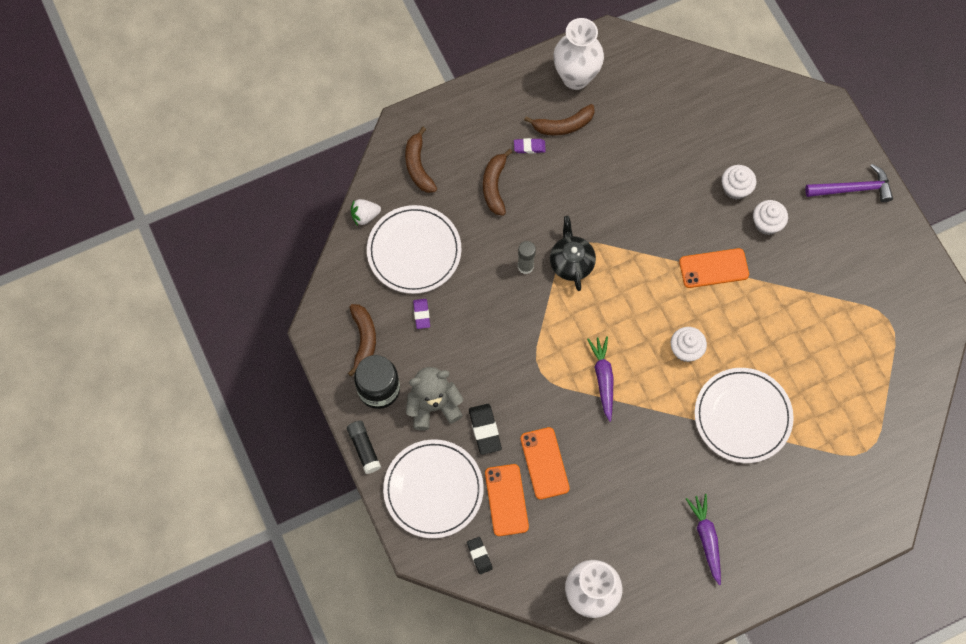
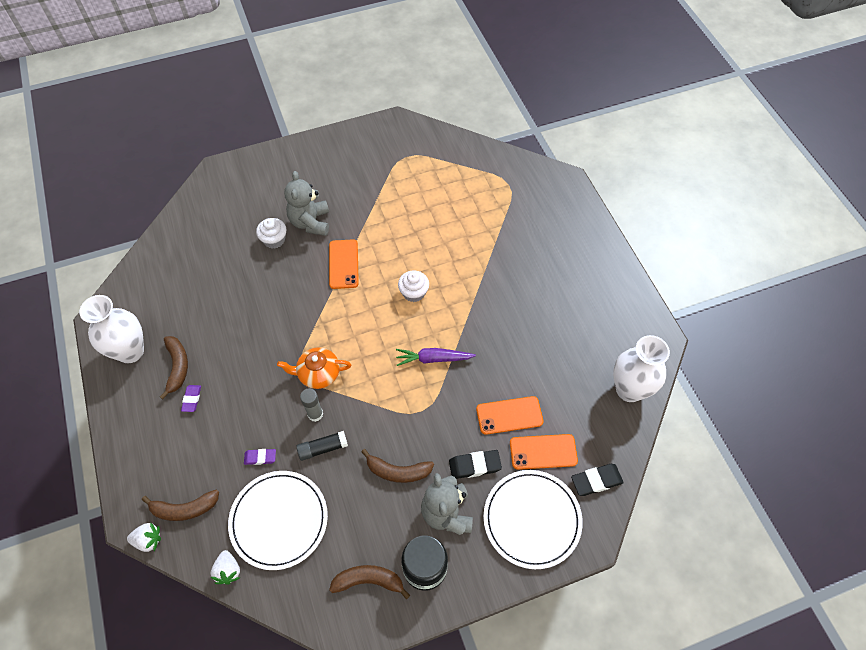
camera: 85 degrees left, 10 degrees down
black glue stick [347,421,381,474] -> black glue stick moved to [296,431,348,461]
purple eraser [413,299,430,329] -> purple eraser moved to [244,449,276,465]
black eraser [467,537,493,574] -> black eraser [571,464,624,496], size x1.54
brown banana [483,149,512,216] -> brown banana moved to [361,449,434,483]
black teapot [550,216,596,291] -> orange teapot [277,347,351,389]
purple carrot [686,494,721,585] -> none
white plate [694,368,794,463] -> none
white cupcake [753,200,788,235] -> grey teddy bear [284,171,329,236]
purple hammer [805,164,893,202] -> none
none -> white strawberry [127,522,161,552]

